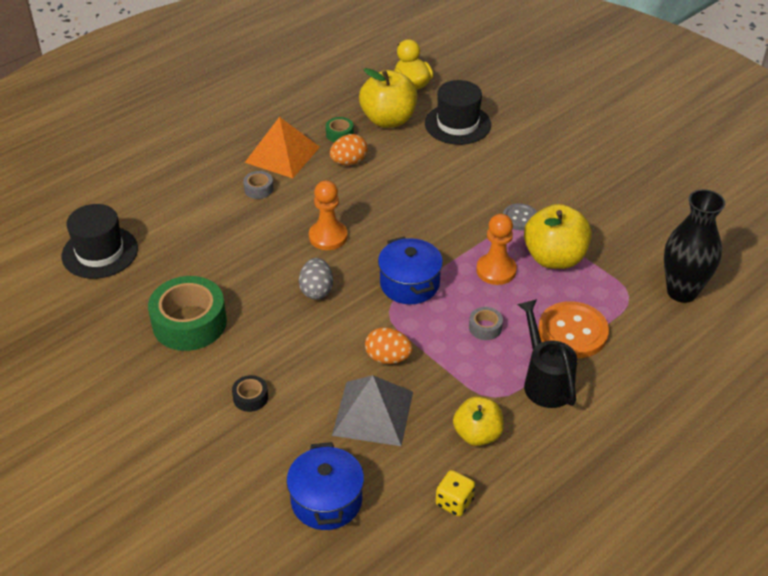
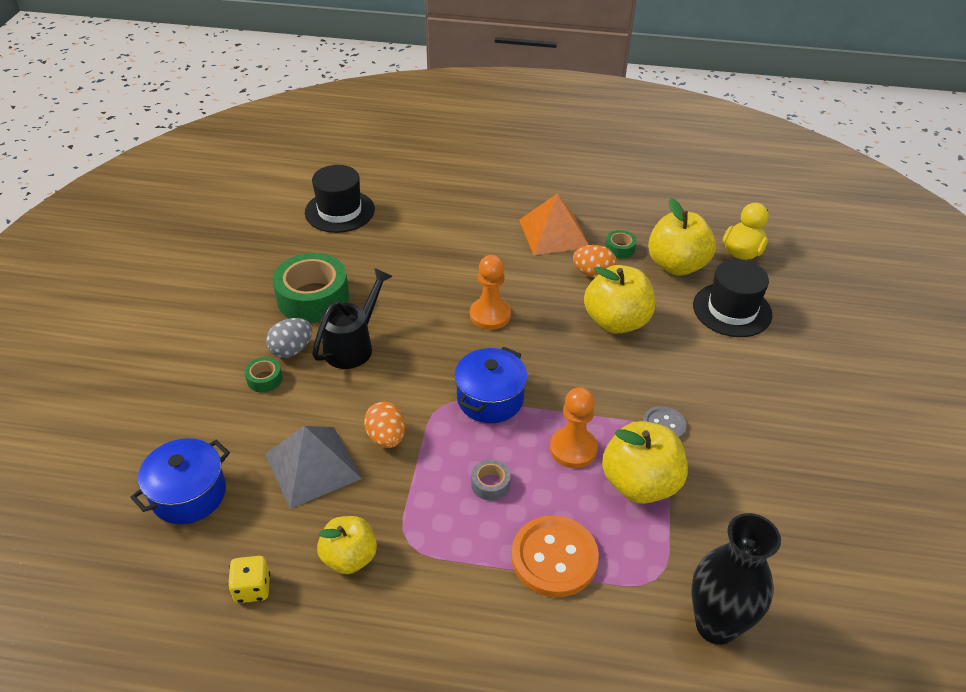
camera: 50 degrees right, 0 degrees up
black tape [232,375,268,412] -> green tape [245,357,283,393]
grey tape [243,171,273,199] -> none
grey egg [299,258,333,300] -> grey egg moved to [266,318,312,358]
black watering can [517,299,577,408] -> black watering can moved to [312,268,393,369]
none -> yellow apple [584,265,655,334]

